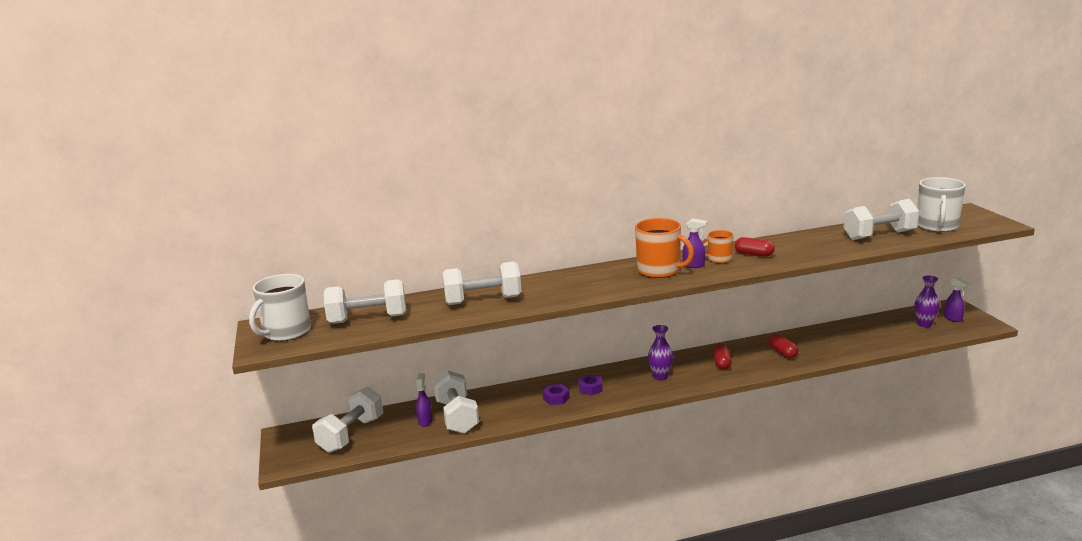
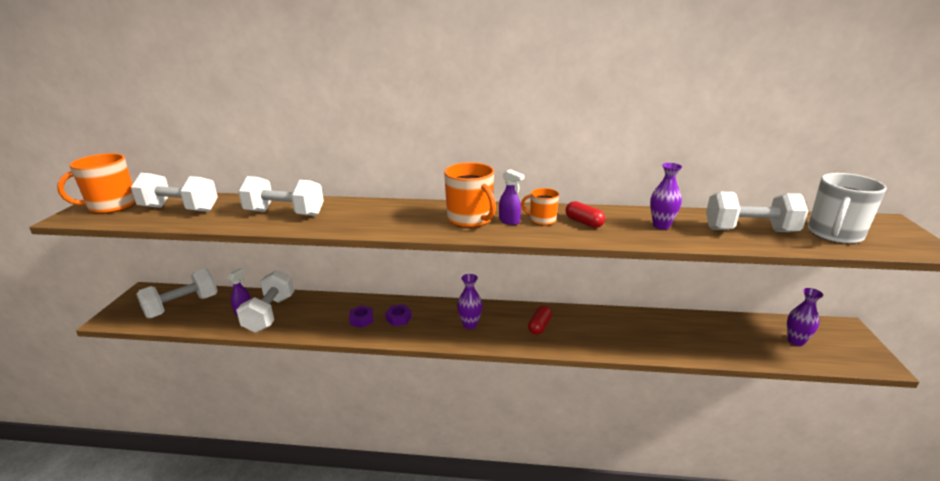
camera: 20 degrees right, 5 degrees up
white mug [249,274,311,341] -> orange mug [57,153,136,214]
red capsule [768,334,798,359] -> none
purple spray bottle [944,278,970,322] -> none
none -> purple vase [650,163,682,229]

